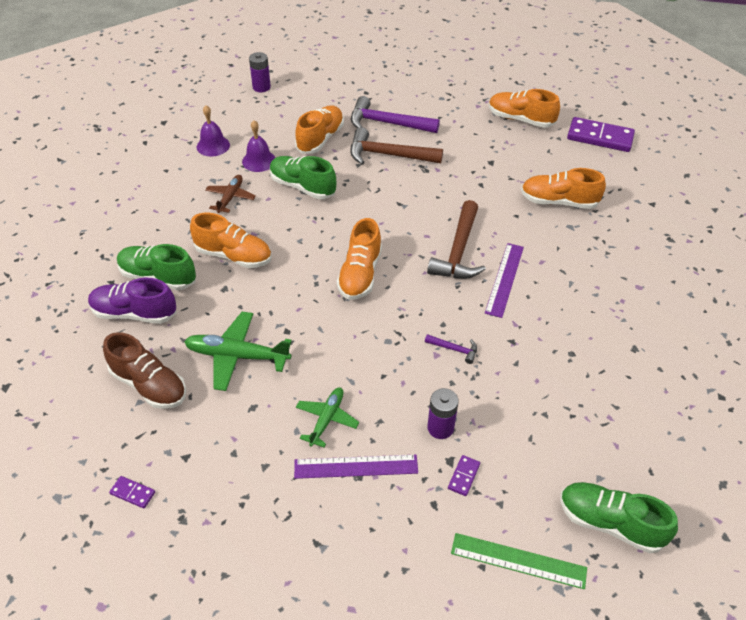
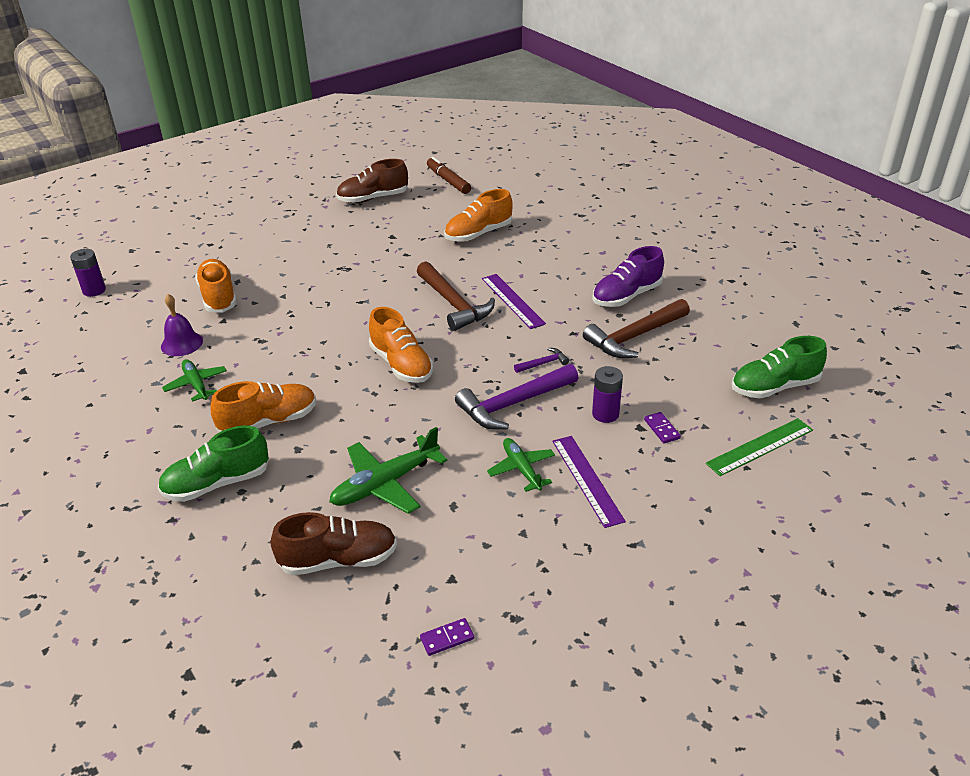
camera: 45 degrees left, 10 degrees down
purple shoe [88,278,177,324] -> purple shoe moved to [592,246,664,307]
purple bell [197,105,230,156] -> none
brown plane [205,175,256,213] -> green plane [162,359,227,402]
green shoe [270,156,336,199] -> none
purple ruler [294,455,418,479] -> purple ruler turned 60 degrees counterclockwise [552,436,626,528]
brown hammer [350,127,443,165] -> brown hammer moved to [583,299,690,358]
purple hammer [351,96,440,133] -> purple hammer moved to [455,364,578,430]
orange shoe [489,89,560,128] -> brown shoe [336,159,408,203]
purple domino [567,117,635,152] -> brown marker [427,157,471,194]

